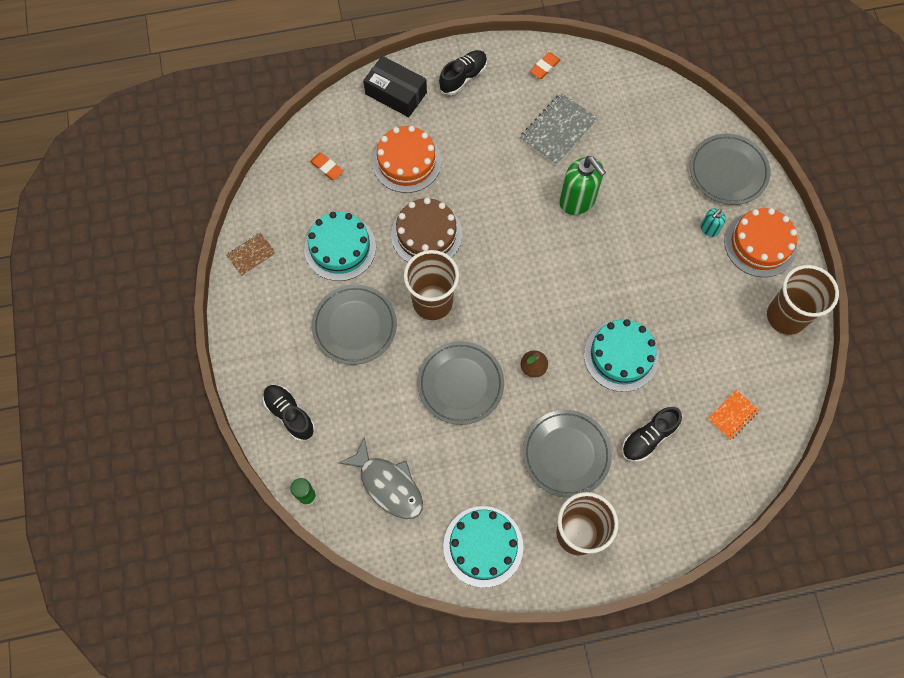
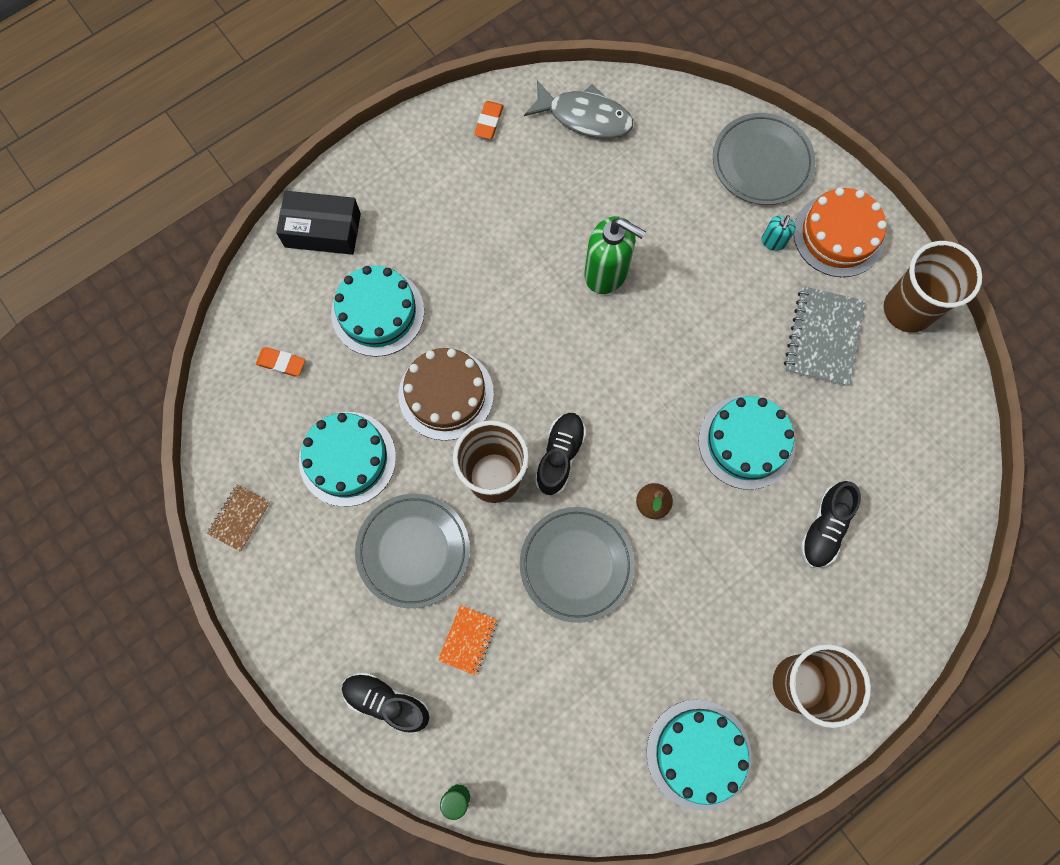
camera: 25 degrees left, 5 degrees up
grey fish [339,437,423,519] -> grey fish moved to [524,80,633,138]
orange cake [372,126,442,193] -> turquoise cake [331,266,424,357]
black shoe [439,50,487,95] -> black shoe moved to [535,413,586,496]
grey notebook [520,93,598,166] -> grey notebook moved to [784,286,865,387]
grey plate [522,410,612,498] -> none
orange notebook [708,390,759,440] -> orange notebook moved to [438,605,497,676]

